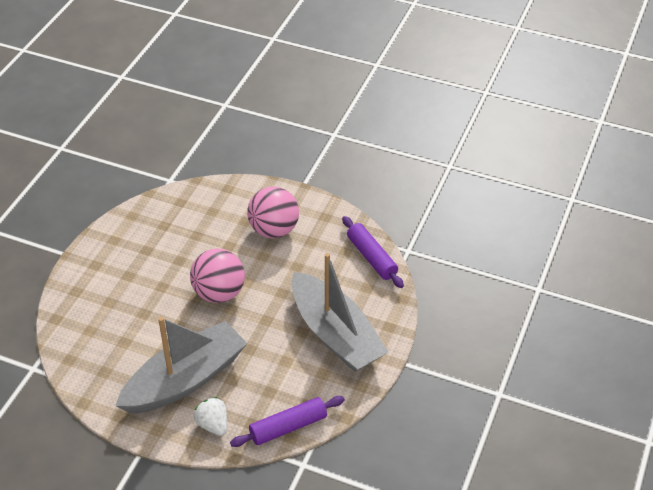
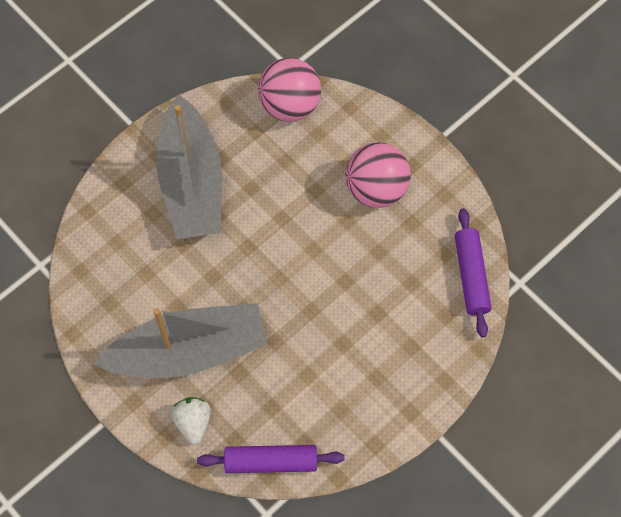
camera: 25 degrees right, 20 degrees up
pink ball [190,248,245,303] -> pink ball moved to [258,58,321,122]
grey boat [292,253,388,372] -> grey boat moved to [156,94,222,239]

